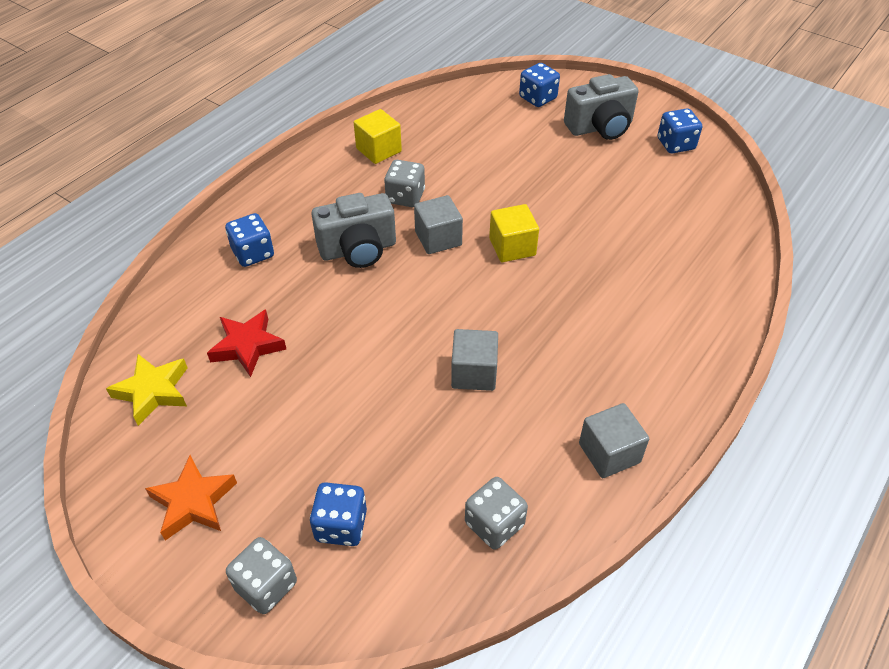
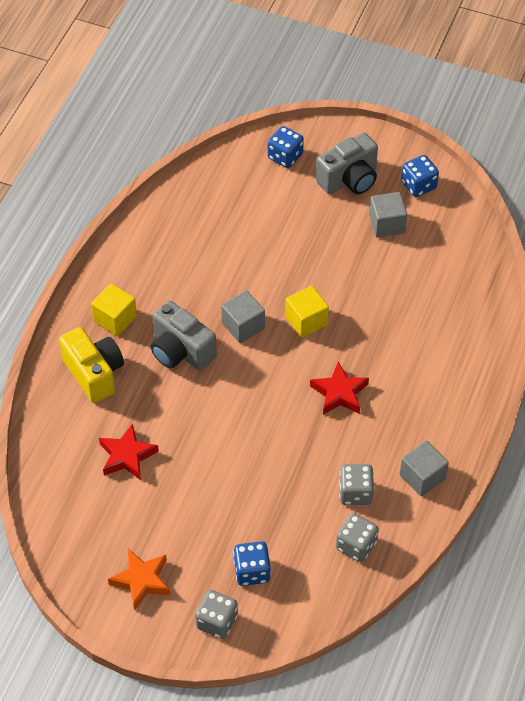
camera: 15 degrees left, 5 degrees up
yellow star [106,354,187,426] -> none
blue dice [225,213,274,267] -> yellow camera [59,327,124,403]
grey camera [312,193,396,268] -> grey camera turned 75 degrees clockwise [151,301,217,370]
yellow cube [354,109,402,164] -> yellow cube moved to [91,284,137,336]
grey dice [384,160,425,207] -> grey dice moved to [339,464,374,505]
grey cube [451,329,498,391] -> grey cube moved to [369,192,407,238]
none -> red star [310,362,369,415]

